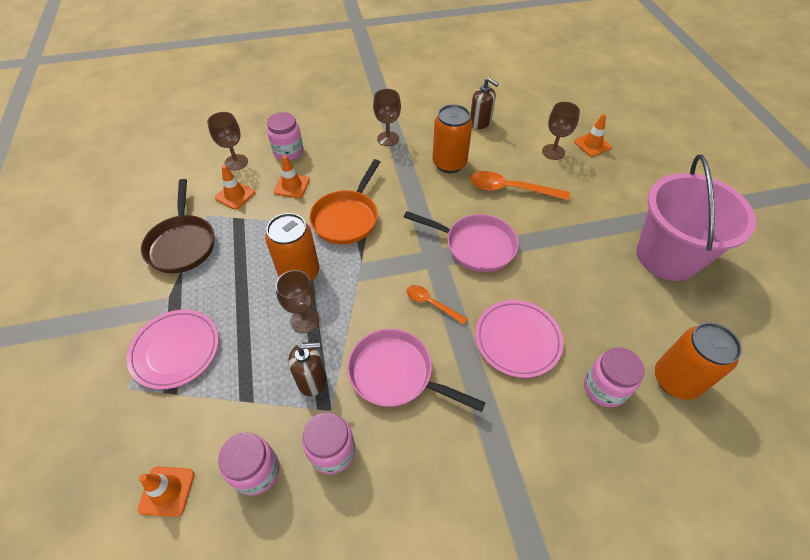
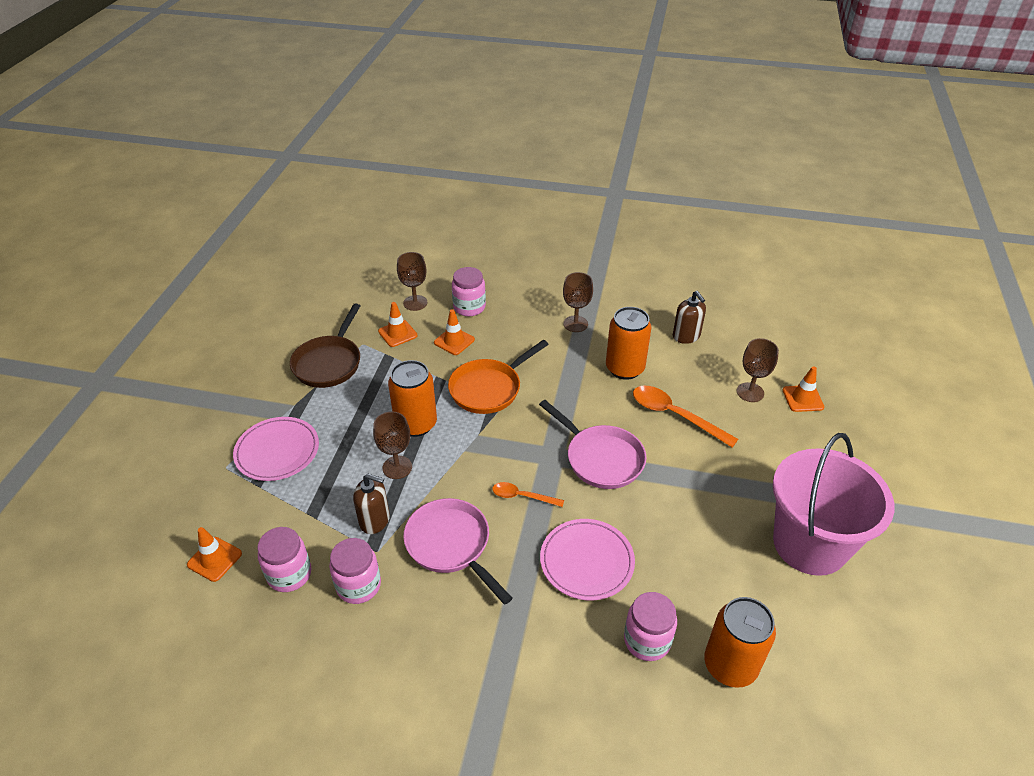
camera: 25 degrees right, 10 degrees down
orange spoon [407,285,468,325] -> orange spoon turned 45 degrees counterclockwise [492,482,564,507]

